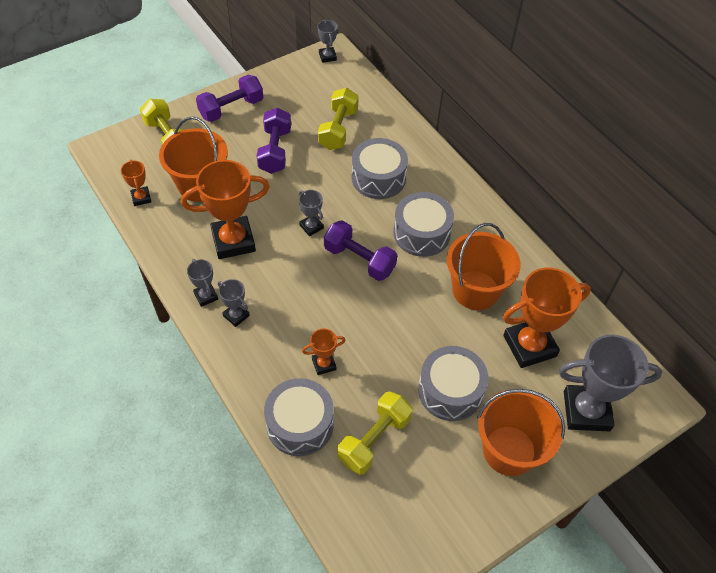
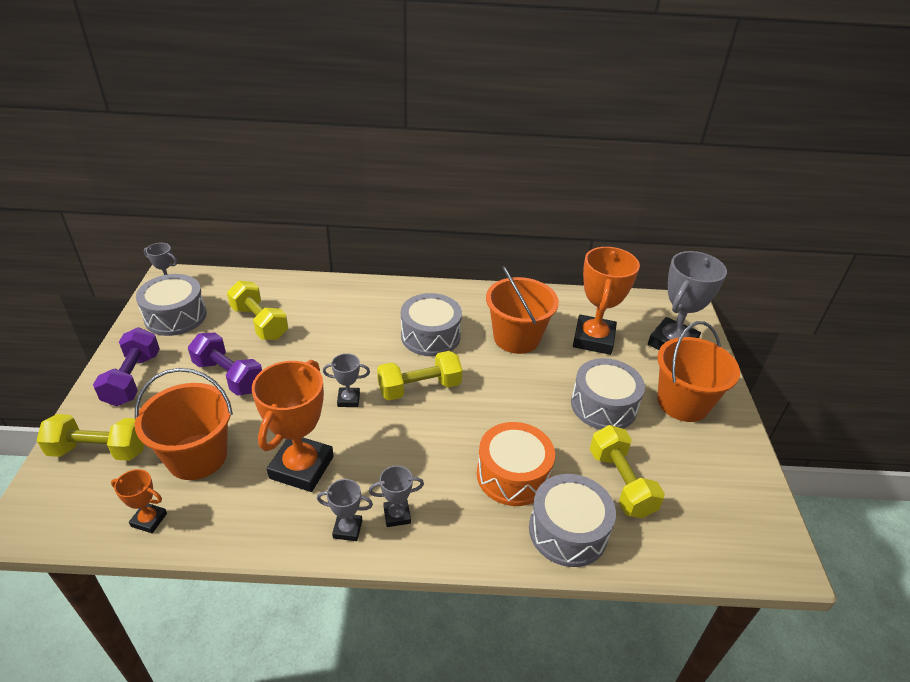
camera: 55 degrees left, 15 degrees down
orange trophy [302,329,345,375] -> orange drum [477,422,555,506]
purple dumbbell [324,220,397,281] -> yellow dumbbell [377,351,463,401]
grey drum [351,138,408,199] -> grey drum moved to [136,274,207,336]

